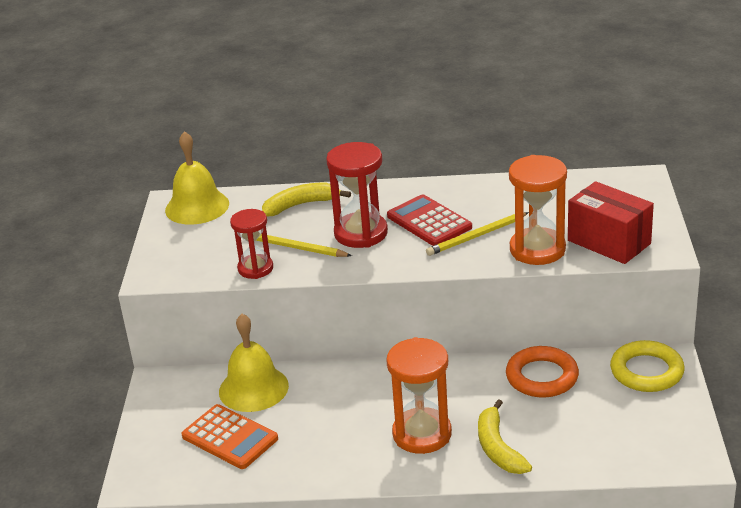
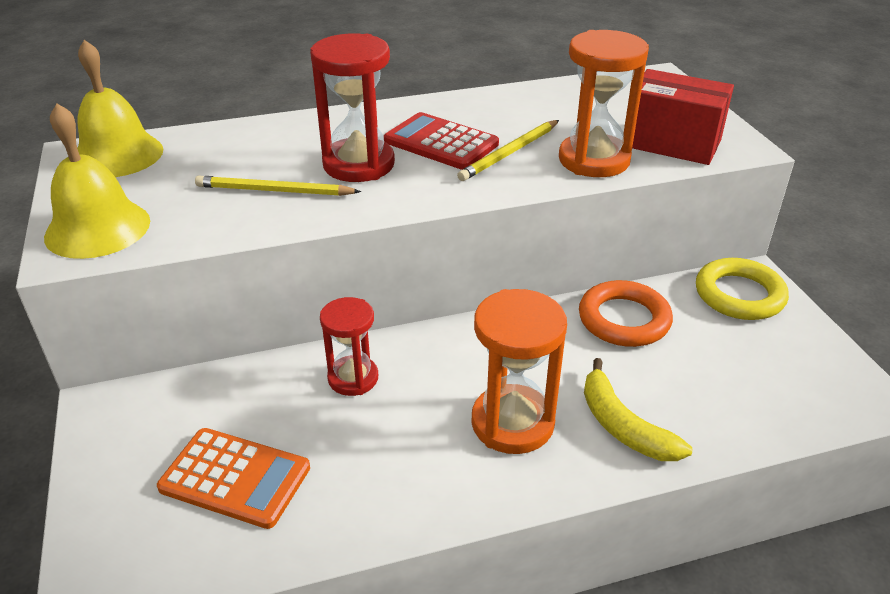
camera: 20 degrees left, 5 degrees up
yellow bell [219,314,289,412] -> yellow bell moved to [44,103,150,259]
red hourglass [230,209,273,279] -> red hourglass moved to [320,297,378,396]
yellow banana [262,183,351,216] -> none

